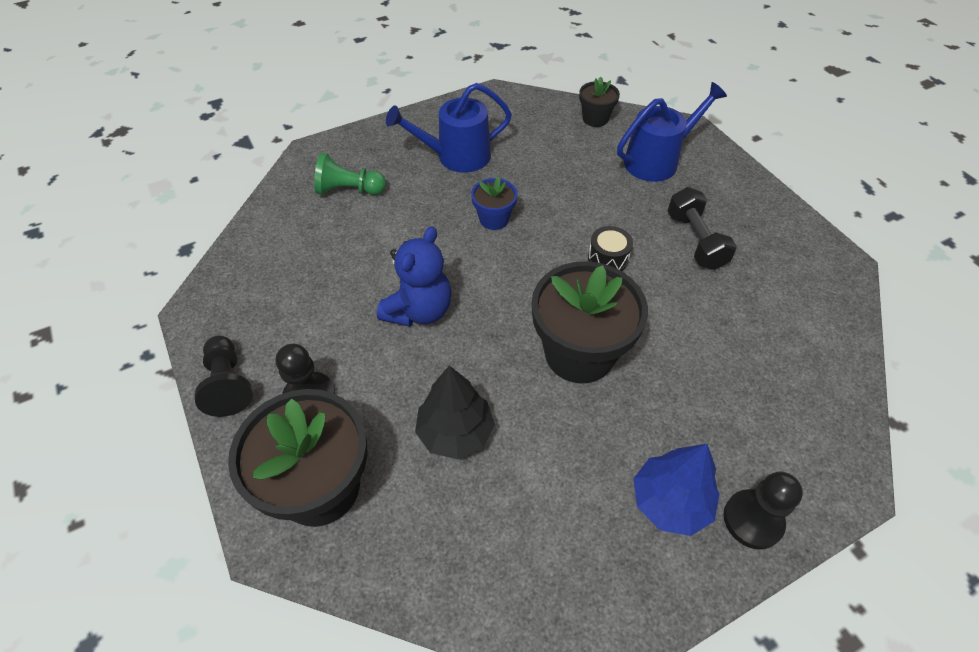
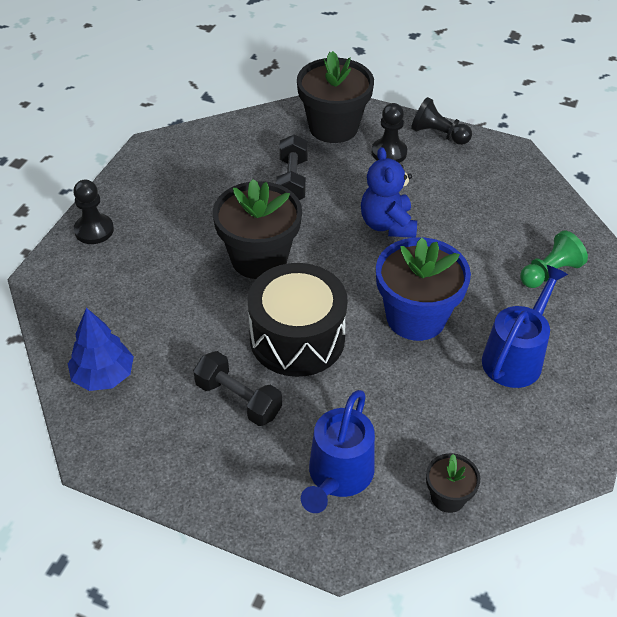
camera: 140 degrees right, 5 degrees down
black tree [415,366,495,459] -> black dumbbell [276,135,308,200]
blue flower pot [471,177,518,230] -> blue flower pot [376,237,471,341], size x1.99
black drum [588,226,633,271] -> black drum [248,263,348,377], size x2.40
blue tree [633,444,719,536] -> blue tree moved to [68,308,134,391]

